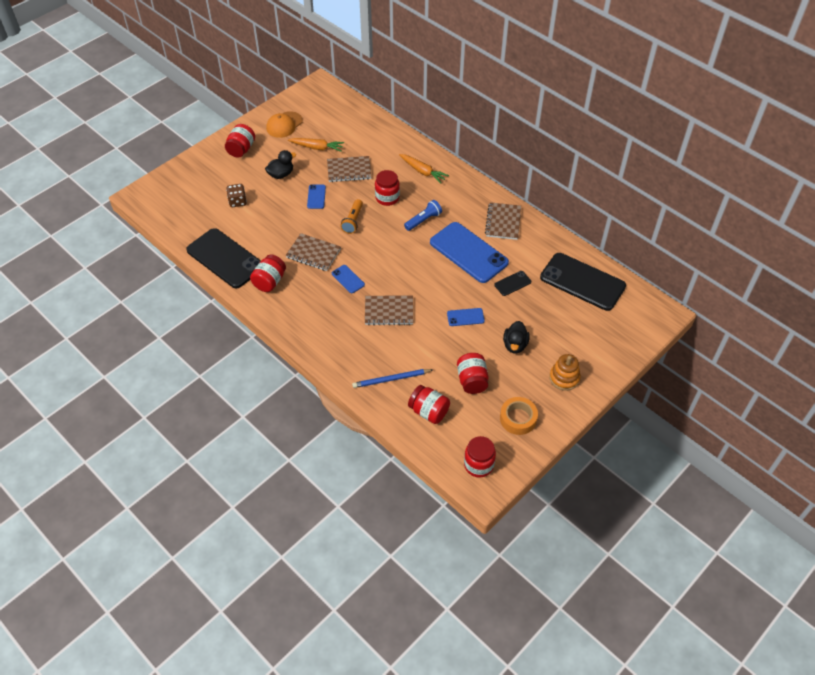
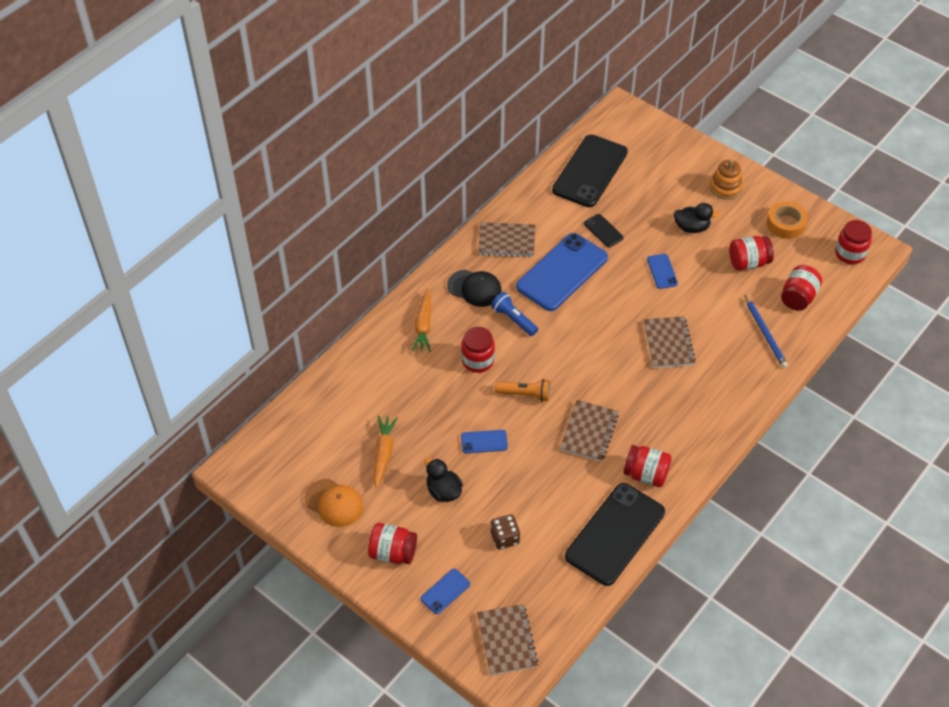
camera: 95 degrees left, 0 degrees up
brown notebook [327,156,371,182] -> brown notebook moved to [477,604,539,675]
blue phone [332,265,365,293] -> blue phone moved to [421,569,470,614]
orange carrot [399,154,449,184] -> orange carrot turned 150 degrees clockwise [411,289,431,352]
none -> black cap [447,270,502,307]

